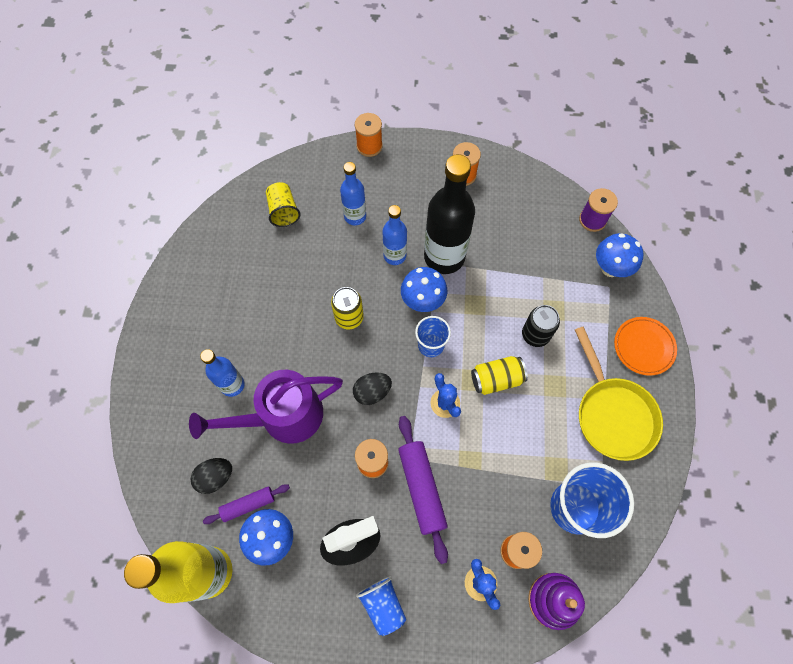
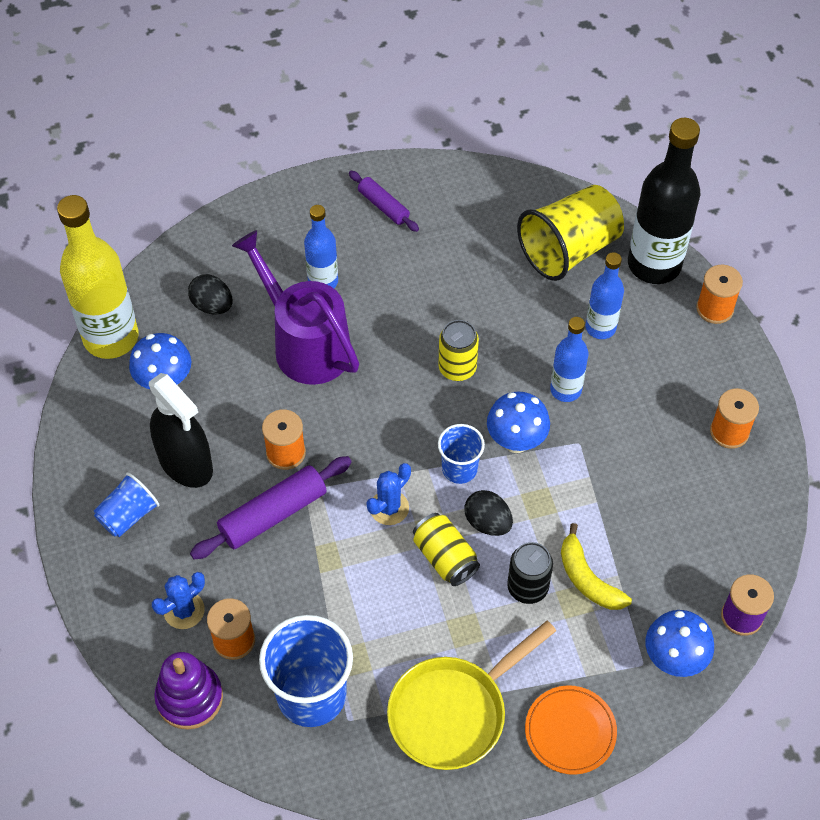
camera: 70 degrees right, 10 degrees down
purple rolling pin [203,484,290,524] -> purple rolling pin moved to [349,171,419,232]
yellow cup [266,182,300,227] -> yellow cup [517,185,624,281], size x1.80
black egg [353,372,392,405] -> black egg moved to [464,490,513,536]
black bottle [424,154,475,274] -> black bottle moved to [628,118,700,284]
none -> yellow banana [561,523,632,610]

